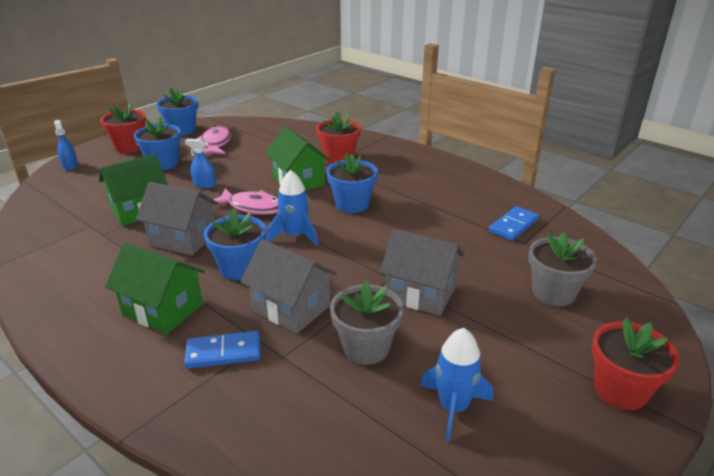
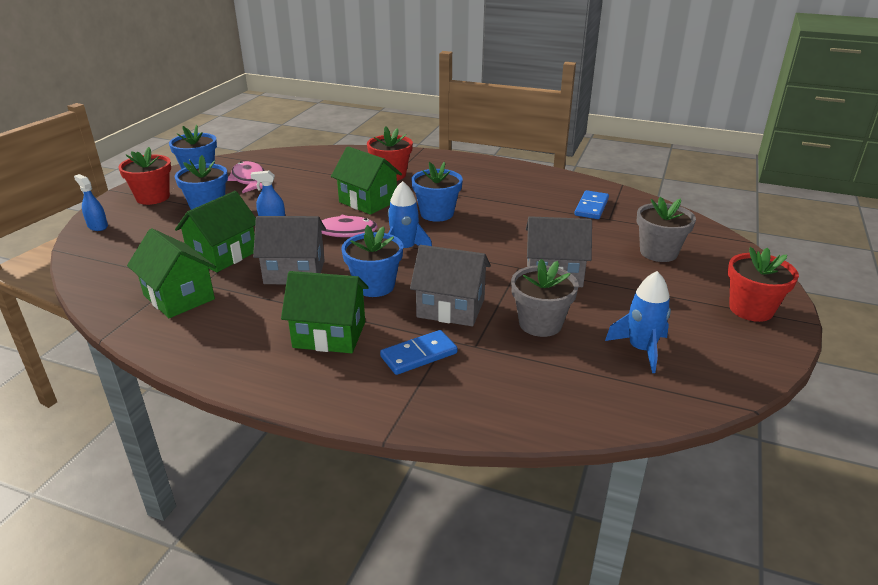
camera: 20 degrees left, 0 degrees up
none -> green house [127,228,216,318]

